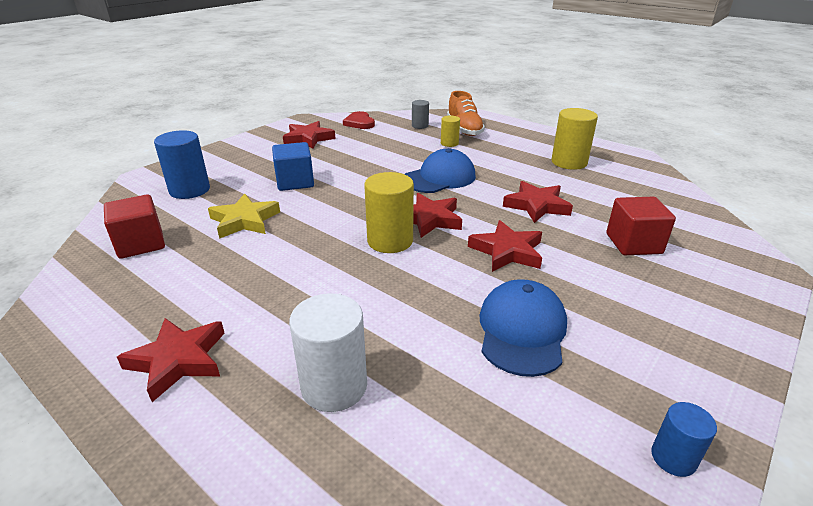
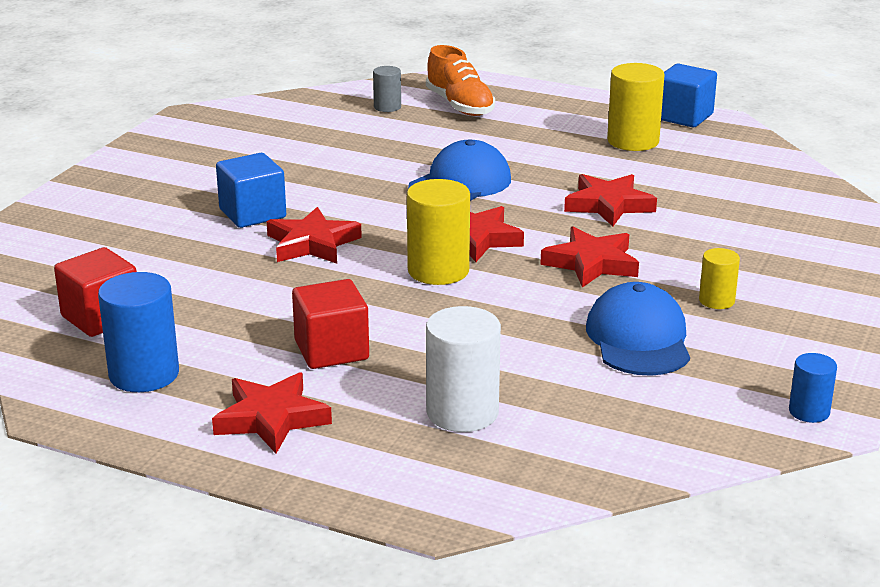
camera: 15 degrees left, 5 degrees down
blue cylinder [154,130,210,199] -> blue cylinder moved to [98,272,179,392]
yellow star [208,194,280,239] -> none
red star [283,121,336,149] -> red star moved to [267,207,362,264]
red heart [343,111,375,129] -> none
yellow cylinder [441,116,460,147] -> yellow cylinder moved to [699,248,740,309]
red cube [606,197,676,255] -> red cube moved to [292,279,369,369]
none -> blue cube [661,64,717,127]

